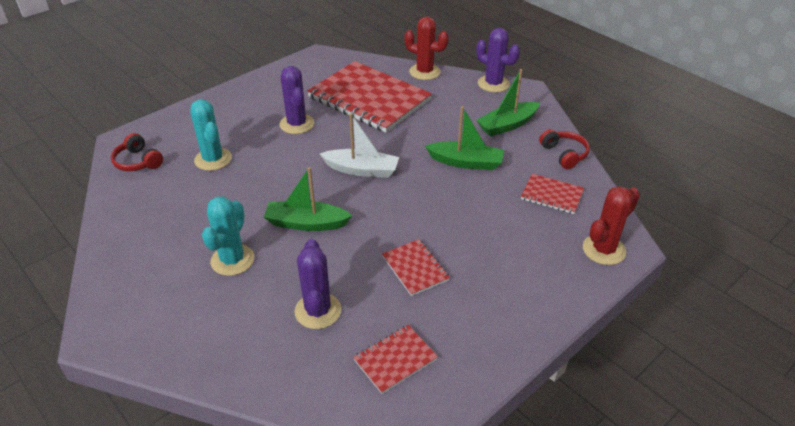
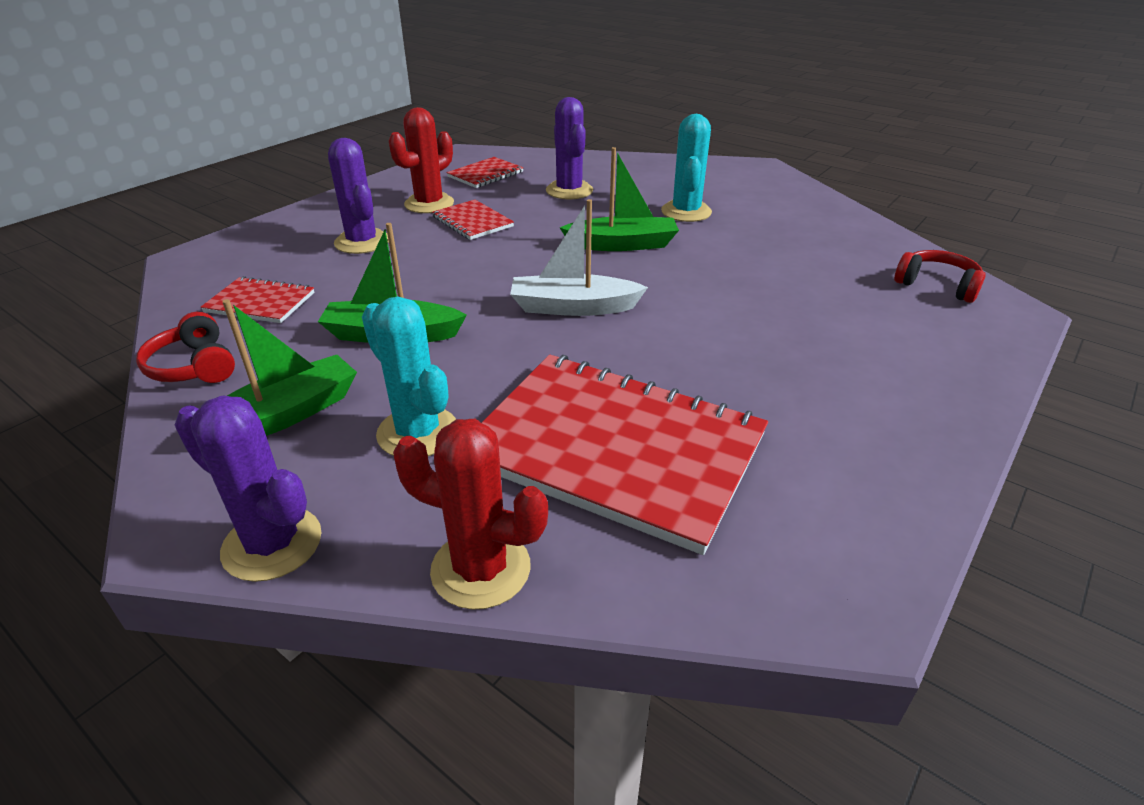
camera: 170 degrees right, 5 degrees down
turquoise cactus [190,99,232,171] -> turquoise cactus moved to [362,297,456,456]
purple cactus [279,66,314,134] -> purple cactus moved to [328,138,389,254]
red cactus [583,186,640,265] -> red cactus moved to [388,107,454,213]

